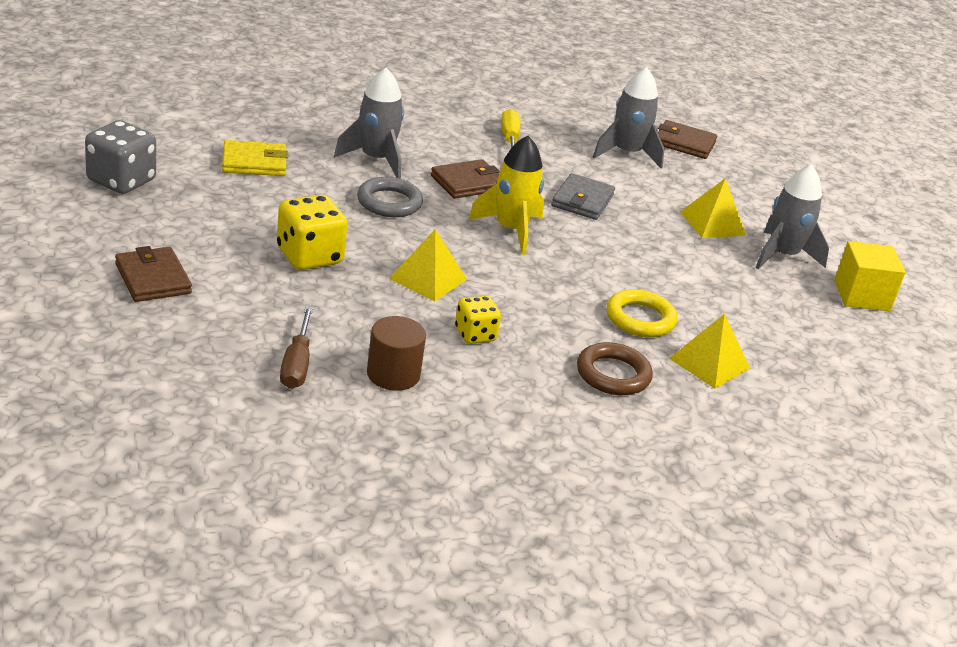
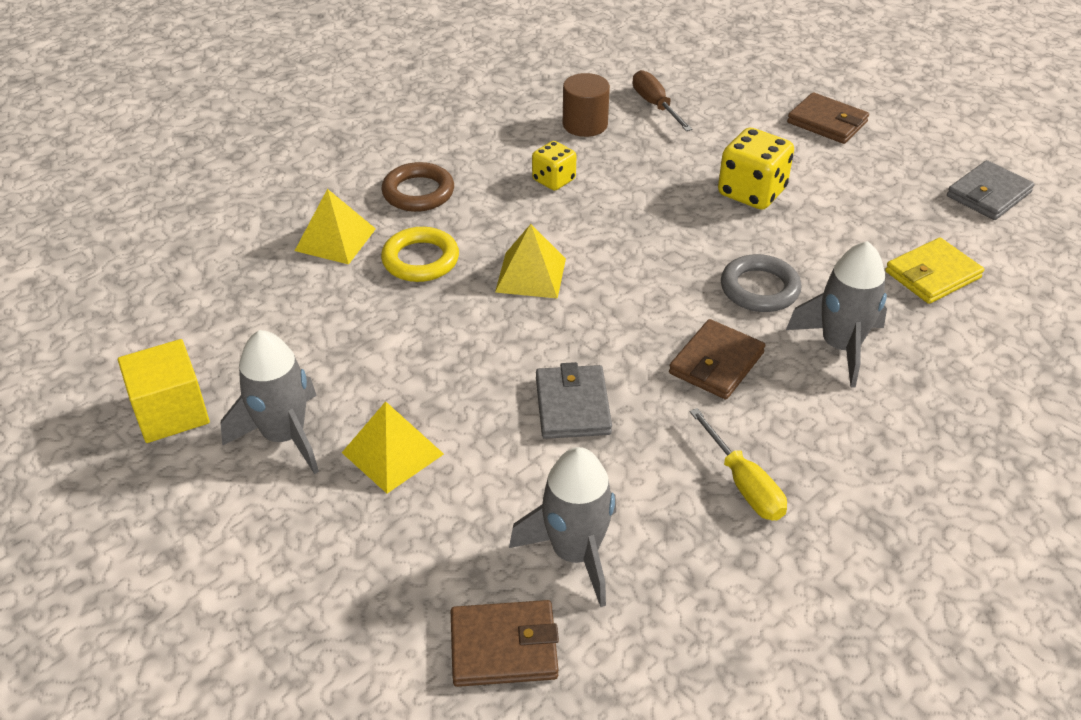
camera: 160 degrees right, 10 degrees up
grey dice [85,120,156,194] -> grey wallet [947,160,1035,220]
yellow pyramid [389,229,467,302] -> yellow pyramid moved to [495,224,566,299]
yellow rocket [468,136,544,255] -> none

